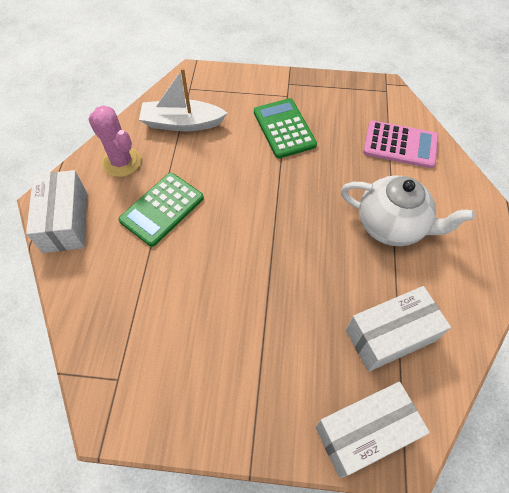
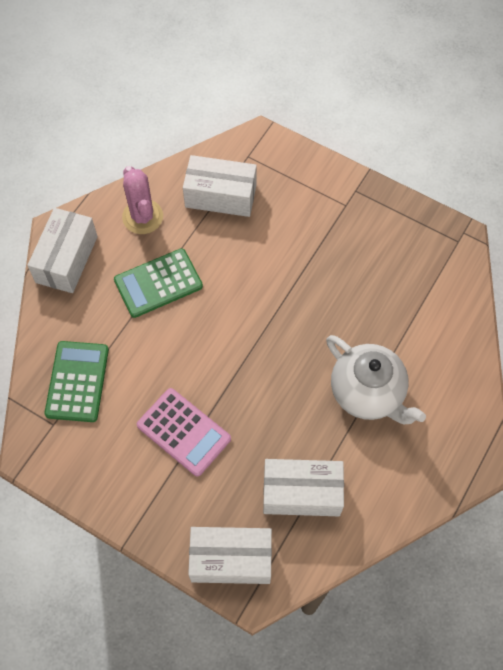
camera: 25 degrees right, 5 degrees up
white boat [139,68,227,132] -> white box [183,155,257,217]
green calculator [254,98,317,158] -> green calculator moved to [44,341,109,422]
pink calculator [363,120,438,168] -> pink calculator moved to [137,388,231,477]

